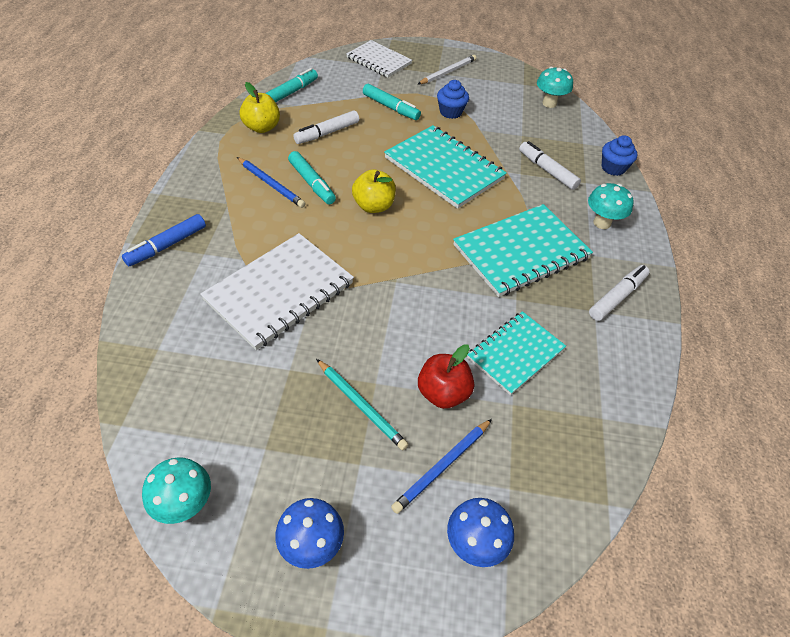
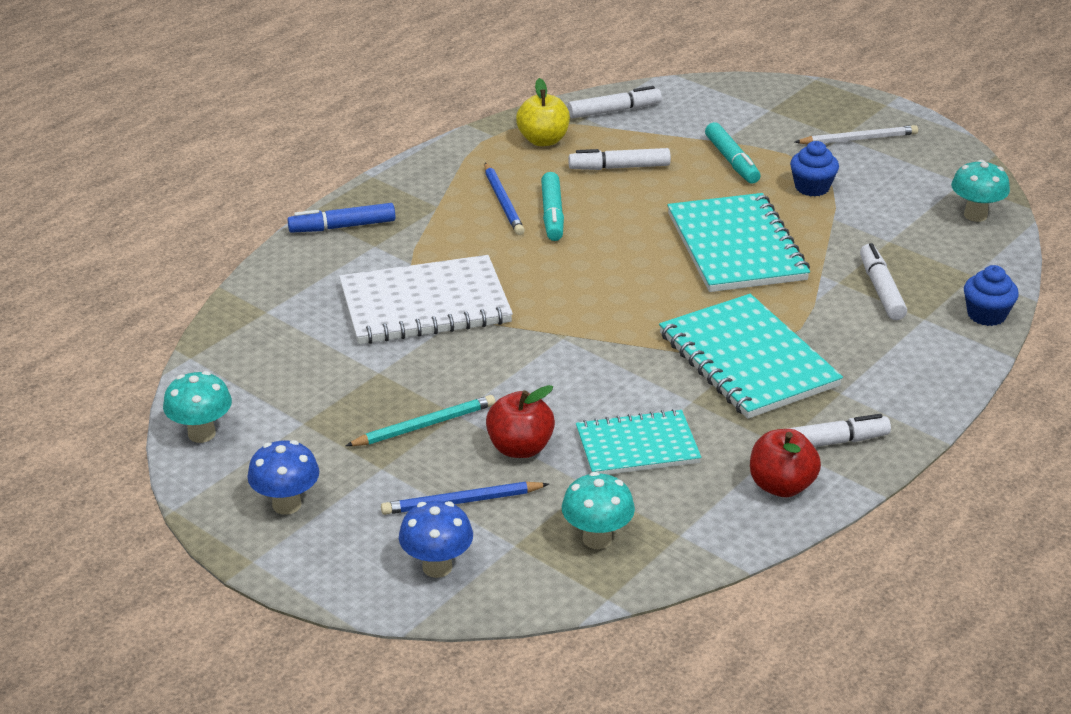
camera: 35 degrees right, 15 degrees down
turquoise marker [265,68,318,102] -> white marker [567,86,662,119]
turquoise pencil [316,359,409,450] -> turquoise pencil turned 105 degrees counterclockwise [346,395,495,446]
white notebook [346,40,412,78] -> none
yellow apple [352,169,396,213] -> none
turquoise notebook [453,204,593,297] -> turquoise notebook turned 60 degrees clockwise [659,294,843,419]
turquoise mushroom [588,183,634,229] -> turquoise mushroom moved to [562,472,635,549]
none -> red apple [750,429,821,497]

